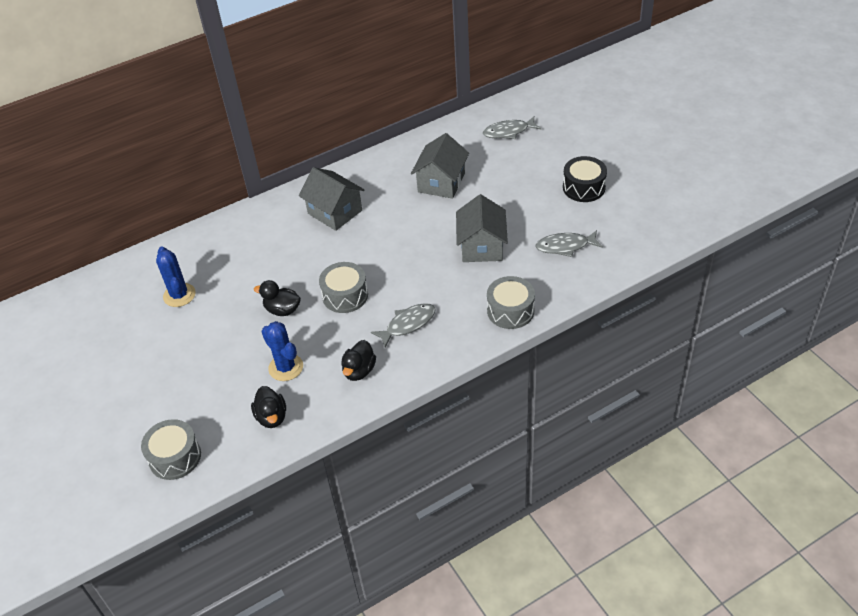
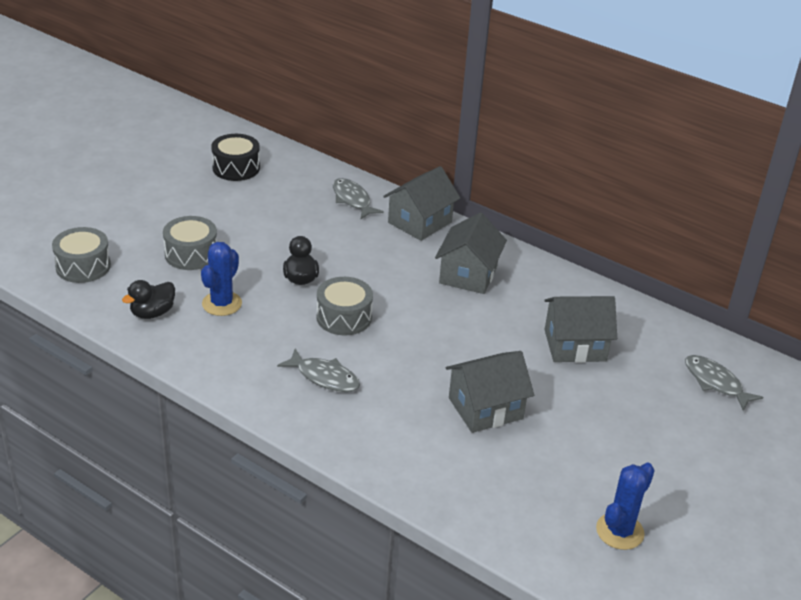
camera: 60 degrees right, 10 degrees down
blue cactus [156,246,196,307] -> blue cactus moved to [596,463,655,550]
black duck [341,340,376,381] -> none
grey drum [487,276,535,329] -> grey drum moved to [163,216,217,270]
grey fish [535,230,603,257] -> grey fish moved to [333,178,384,219]
black drum [563,156,607,202] -> black drum moved to [211,134,260,181]
none -> grey house [383,166,460,241]

